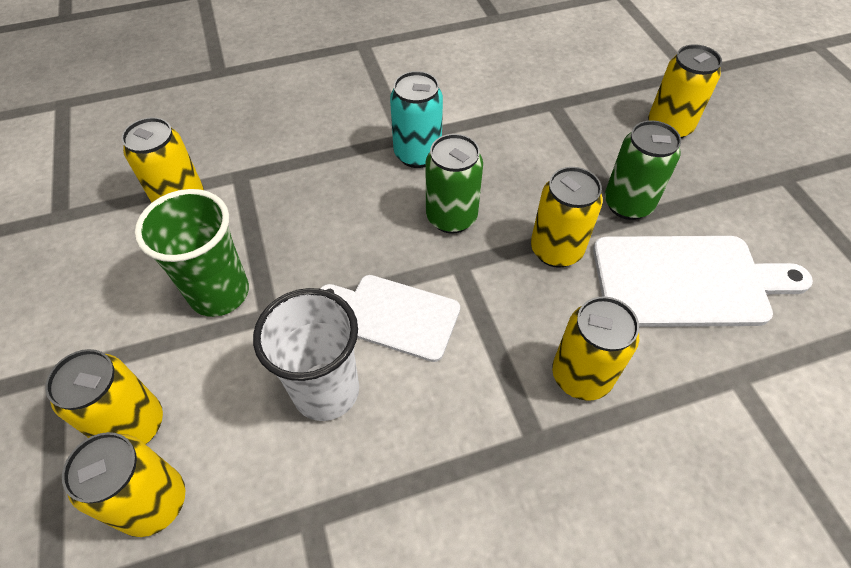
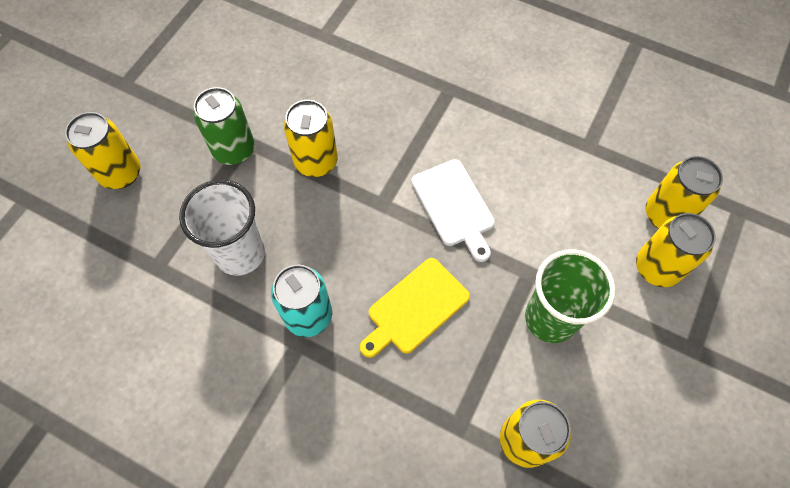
camera: 135 degrees left, 10 degrees up
white cup [253,288,359,421] -> white cup moved to [179,180,265,276]
green can [426,134,483,234] -> none
yellow can [552,297,639,401] -> none
white cutting board [593,236,813,327] -> none
none -> yellow cutting board [360,258,470,358]

